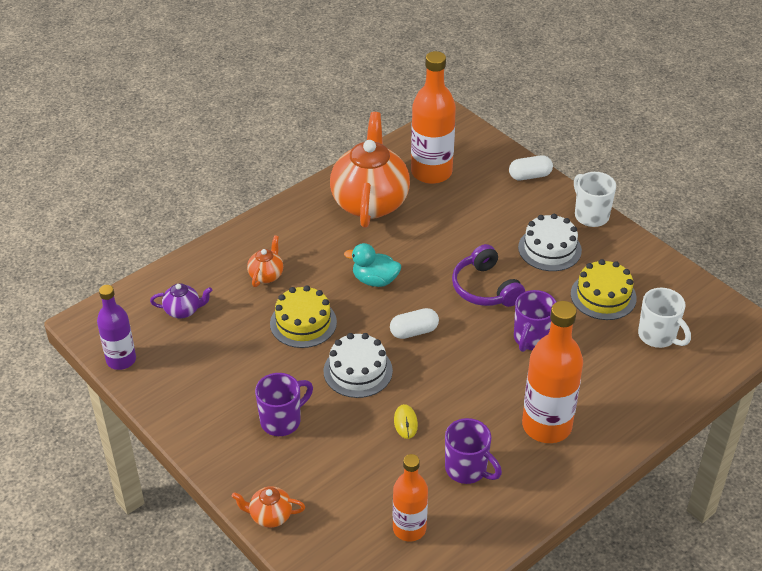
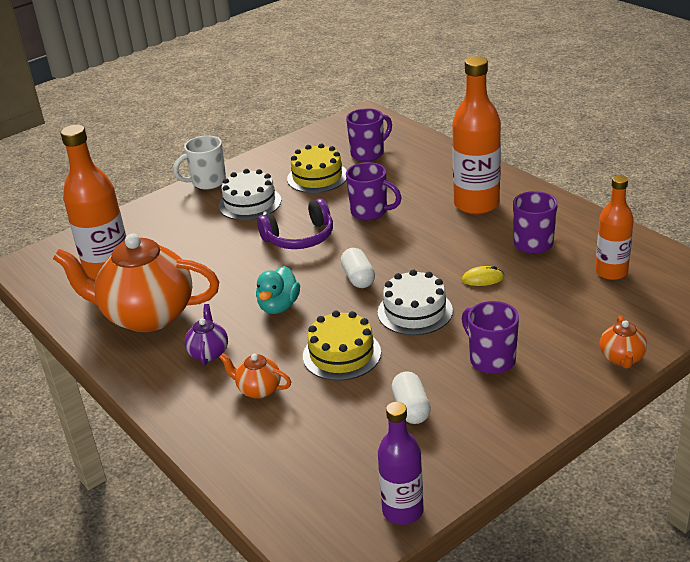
camera: 85 degrees left, 10 degrees down
purple teapot [150,283,212,318] -> purple teapot moved to [185,304,228,366]
white capsule [509,155,553,180] -> white capsule moved to [392,371,431,424]
white mug [638,288,691,348] -> purple mug [346,108,392,161]

